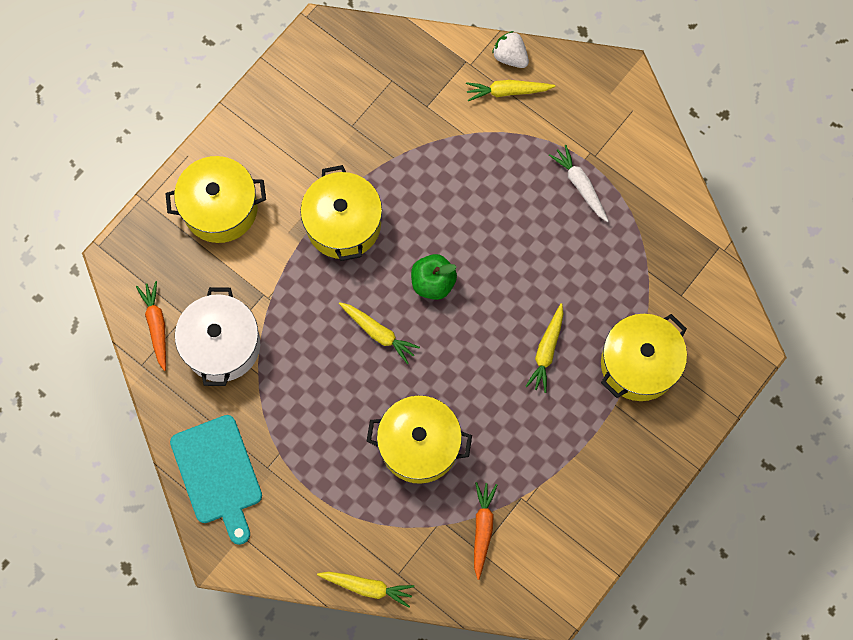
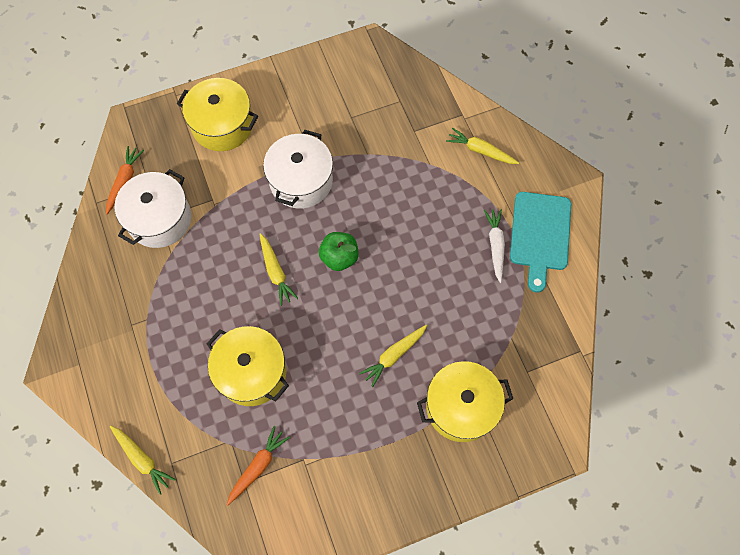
camera: 30 degrees right, 5 degrees down
turquoise cutting board [170,415,262,545] -> turquoise cutting board moved to [510,192,571,293]
yellow pot [300,165,382,261] -> white pot [263,130,333,209]
white strawberry [492,31,529,68] -> none

